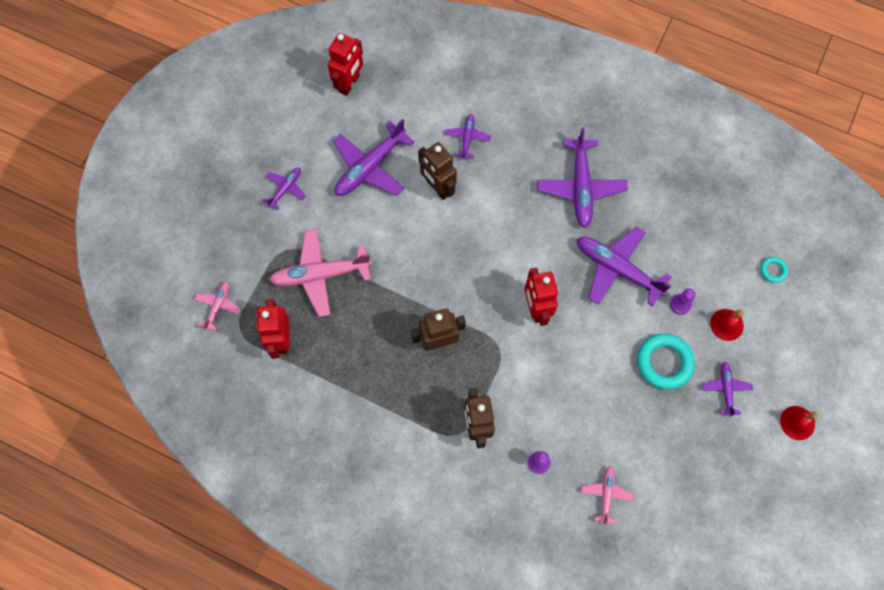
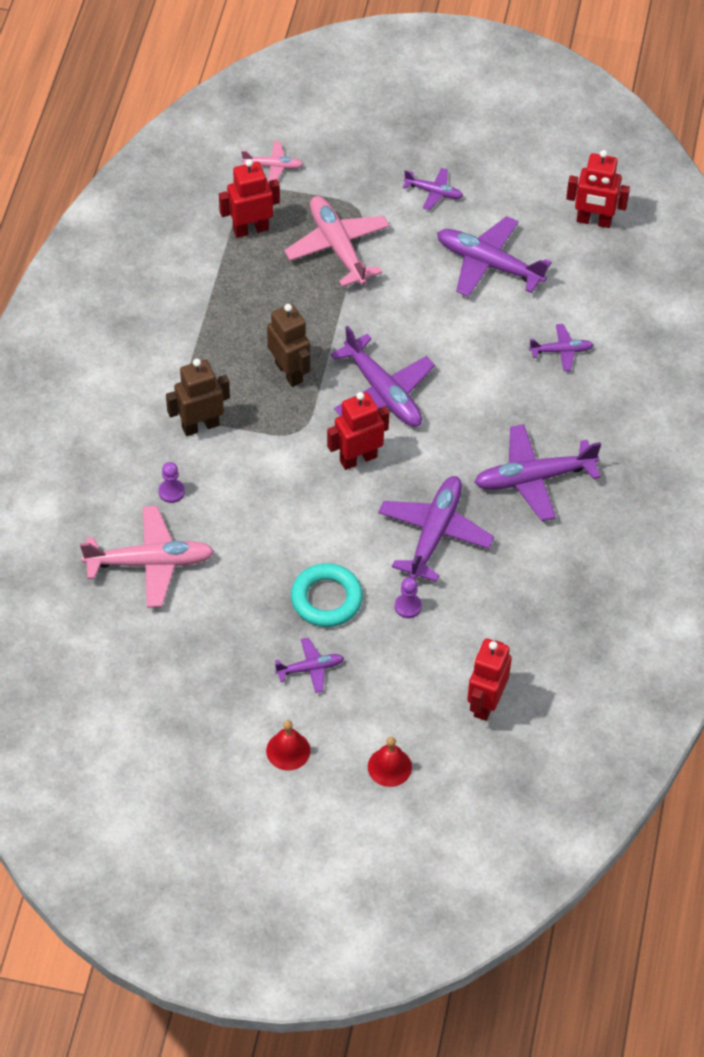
camera: 75 degrees right, 15 degrees down
brown robot [418,142,457,200] -> none
pink plane [581,466,634,525] -> pink plane [80,506,215,608], size x1.91
red bell [710,309,744,341] -> red bell moved to [368,737,412,787]
turquoise ring [760,257,788,283] -> red robot [467,638,512,721]
none -> purple plane [330,326,435,427]

